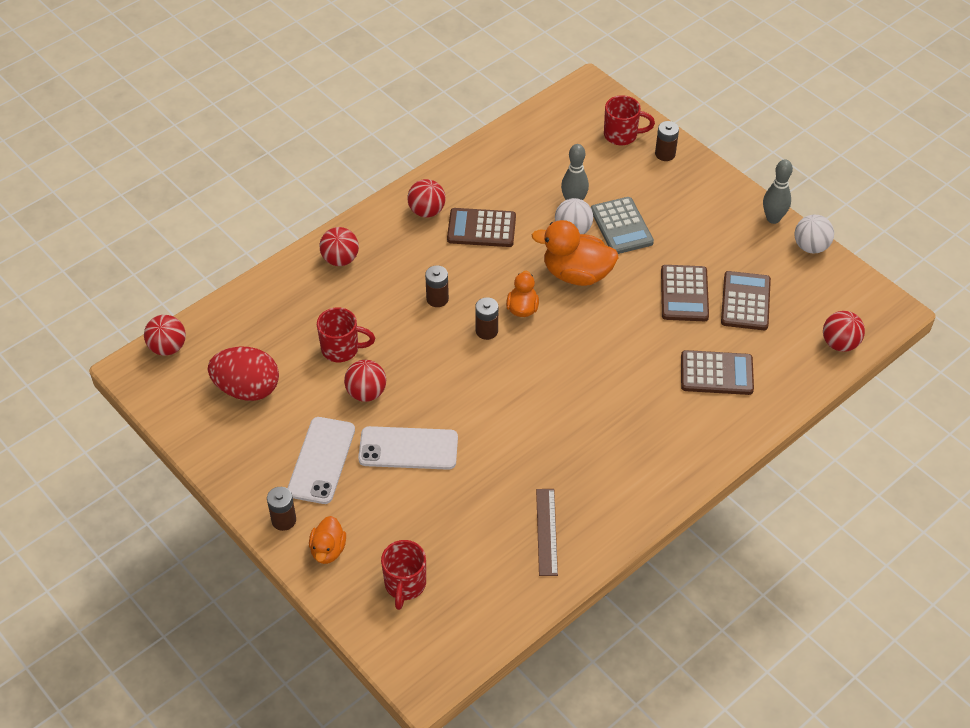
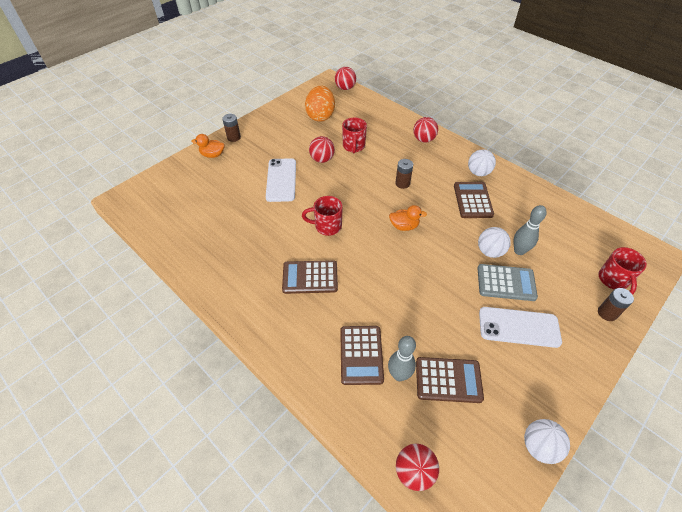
camera: 85 degrees right, 0 degrees up
red egg [208,347,279,401] -> orange egg [305,86,335,122]
white phone [287,417,355,504] -> white phone moved to [479,307,562,348]
red mug [381,540,426,610] -> red mug moved to [302,196,343,236]
red ball [407,179,446,218] -> white ball [468,149,496,176]
brown battery [475,297,498,340] -> none
orange duck [532,220,619,286] -> none
brown ruler [536,489,558,576] -> none
grey calculator [591,197,654,254] -> grey calculator turned 150 degrees counterclockwise [478,264,538,301]
brown calculator [661,265,709,321] -> brown calculator moved to [282,260,338,294]
grey bowling pin [763,159,793,224] -> grey bowling pin moved to [388,336,416,381]

